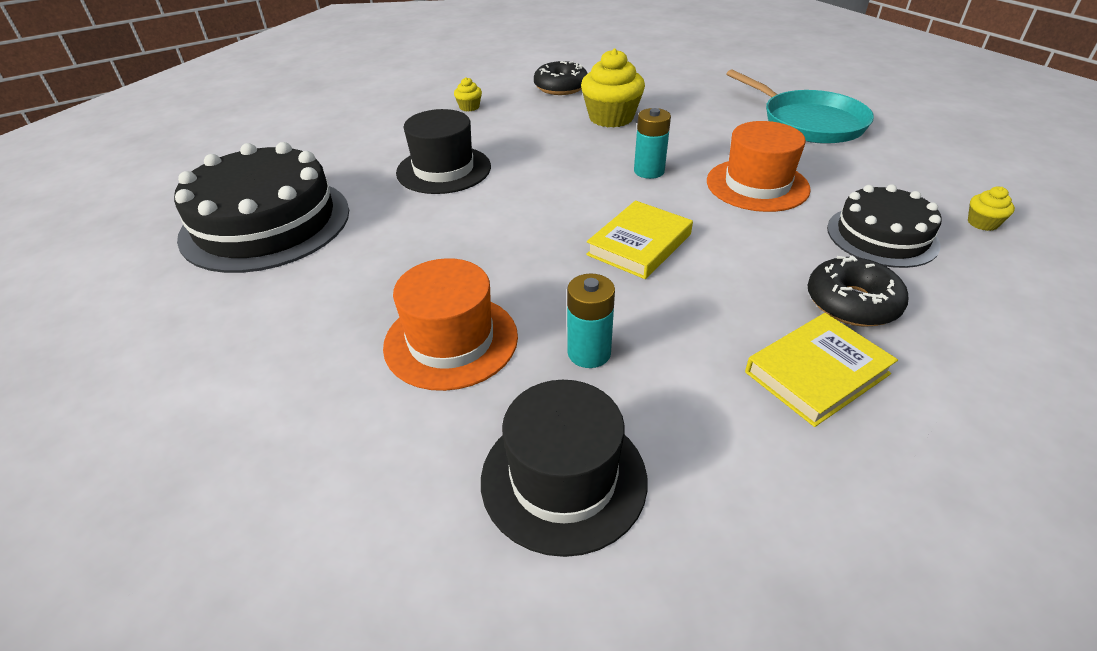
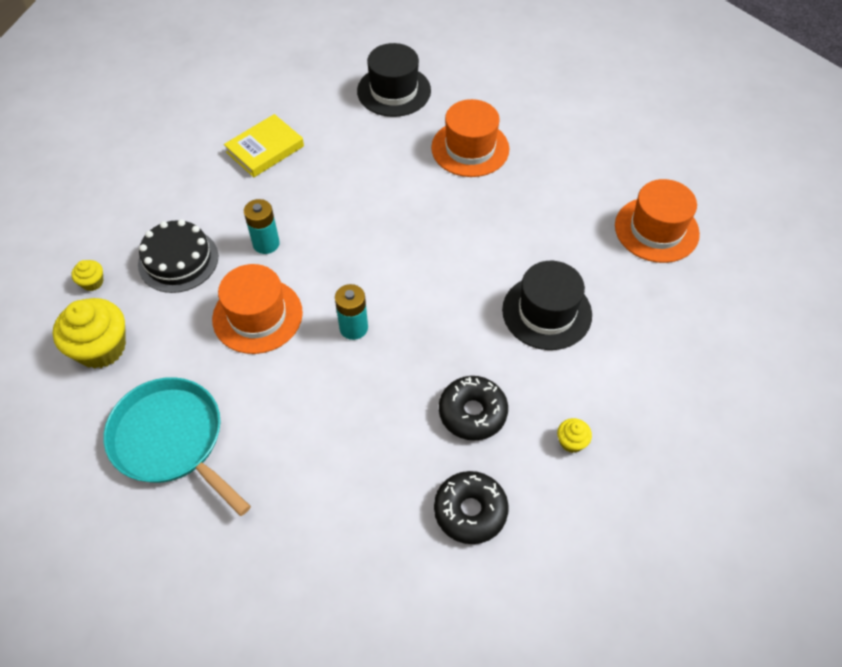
camera: 170 degrees right, 15 degrees up
black cake [174,142,349,273] -> orange hat [615,179,700,263]
turquoise battery [567,274,615,368] -> turquoise battery moved to [244,199,280,254]
yellow cupcake [581,49,645,128] -> yellow cupcake moved to [52,298,126,369]
yellow book [586,201,693,279] -> none
black donut [807,255,909,326] -> black donut moved to [439,376,508,441]

